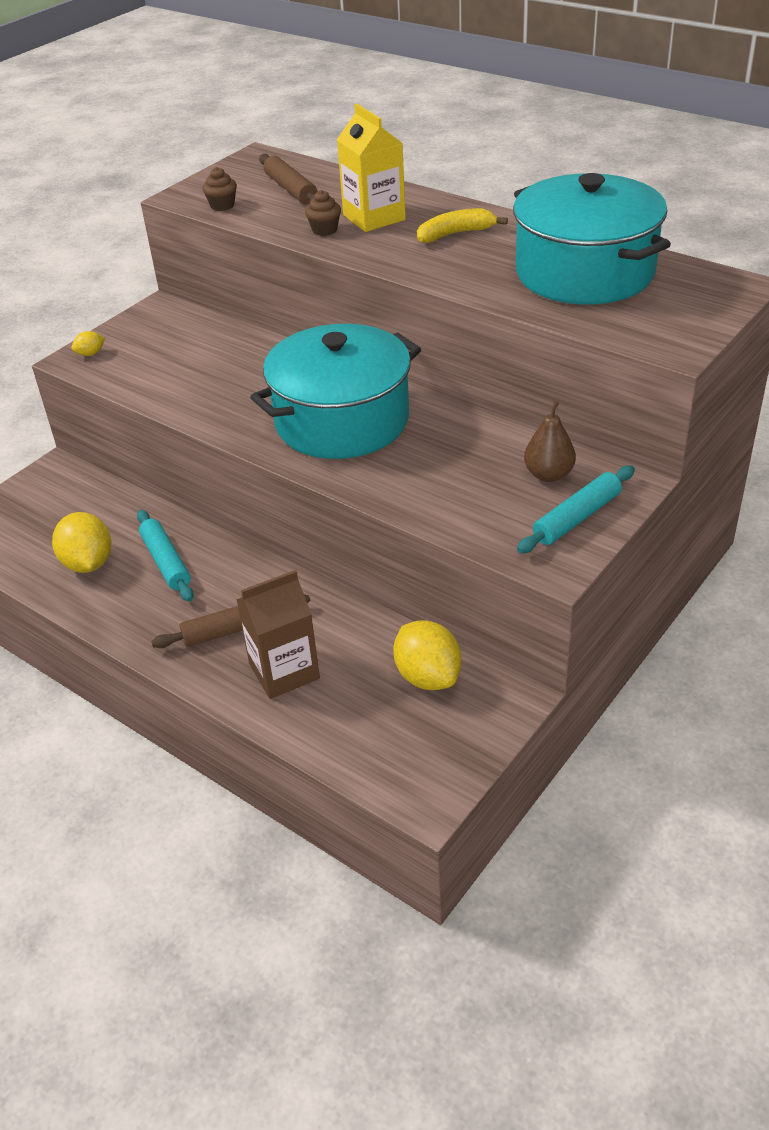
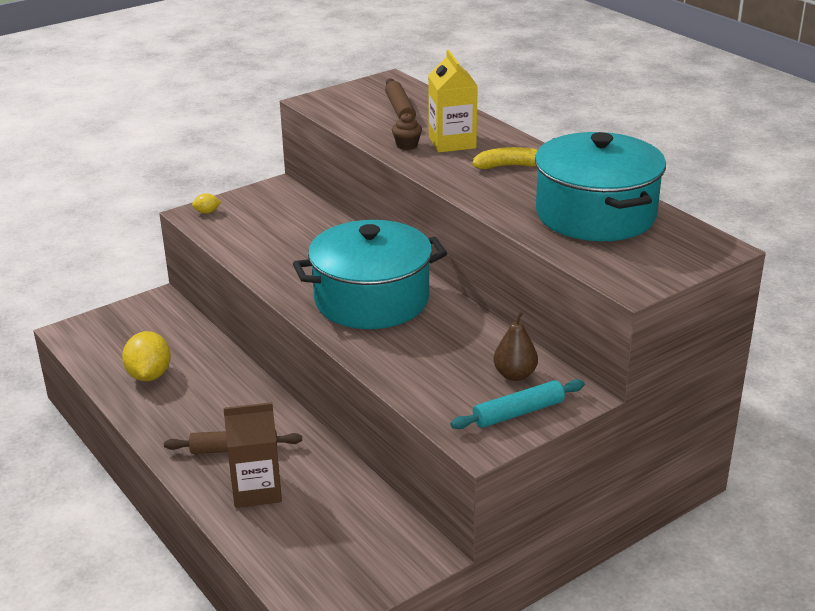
camera: 15 degrees right, 10 degrees down
turquoise rolling pin [137,510,194,602] -> none
brown cupcake [202,167,237,211] -> none
yellow lemon [393,620,462,690] -> none

